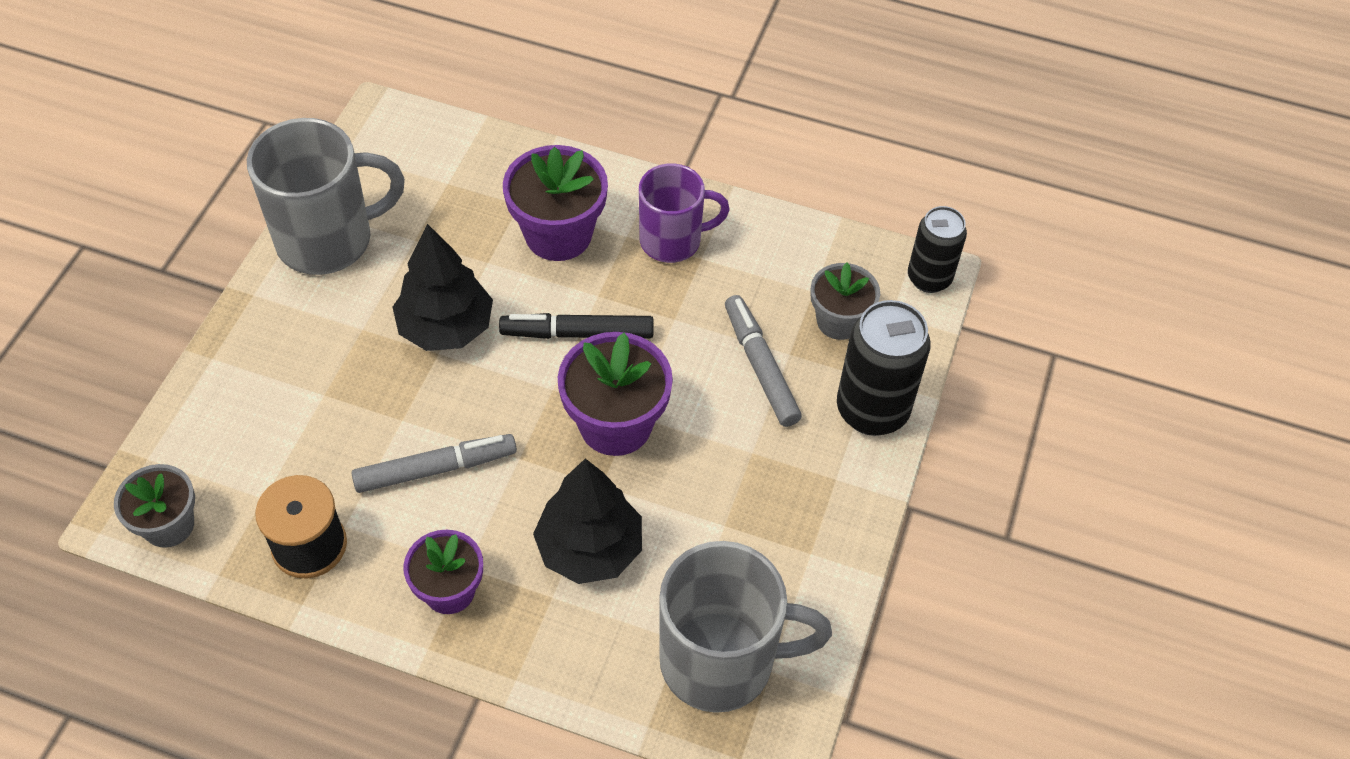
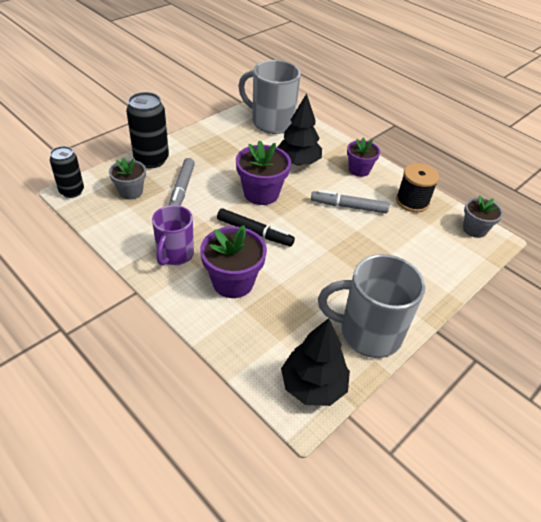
camera: 155 degrees left, 10 degrees down
black tree [393,224,493,351] -> black tree moved to [281,318,350,406]
purple mug [639,163,730,263] -> purple mug turned 90 degrees counterclockwise [152,205,194,266]

